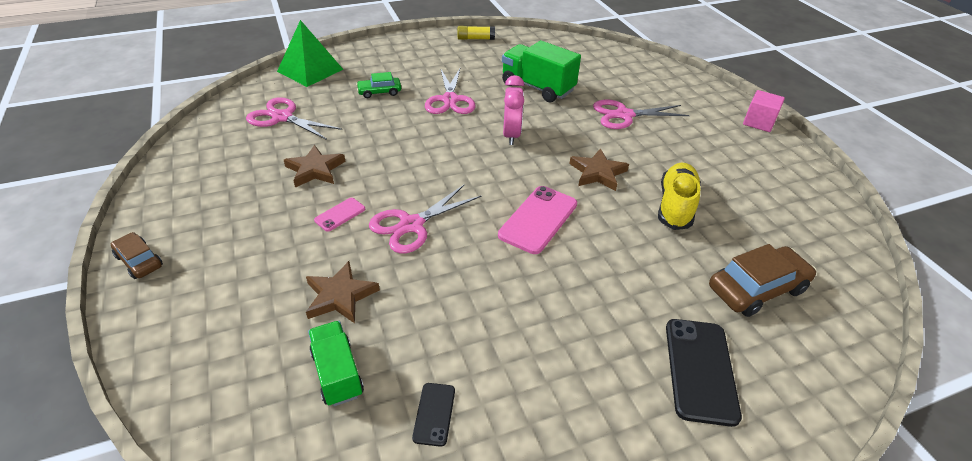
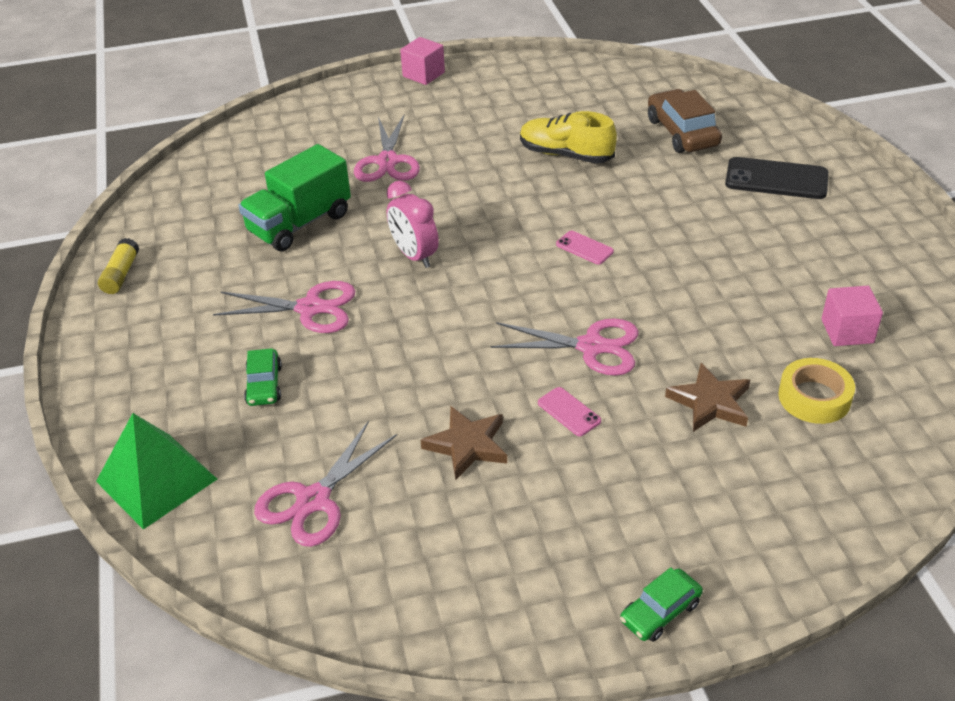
camera: 80 degrees left, 0 degrees up
brown car [111,232,163,279] -> green car [620,567,703,642]
green truck [308,321,364,406] -> yellow tape [778,358,855,424]
pink scissors [369,184,482,254] -> pink scissors turned 45 degrees counterclockwise [491,318,639,376]
black phone [412,383,455,447] -> pink cube [822,286,883,346]
pink phone [498,186,577,254] -> pink phone [556,231,614,265], size x0.52
pink clock [503,75,524,145] -> pink clock turned 135 degrees counterclockwise [387,181,439,268]
brown star [569,148,629,191] -> none

